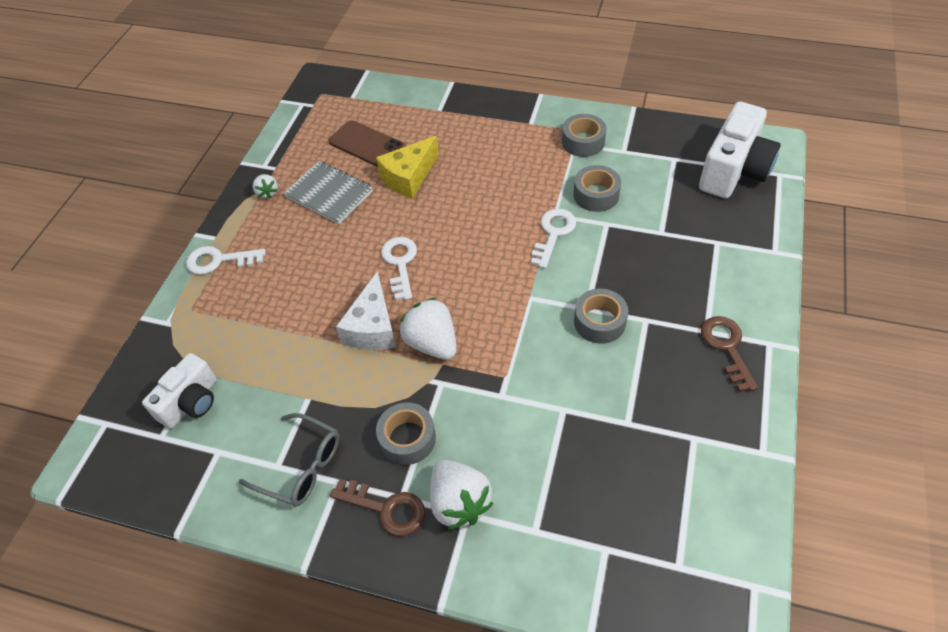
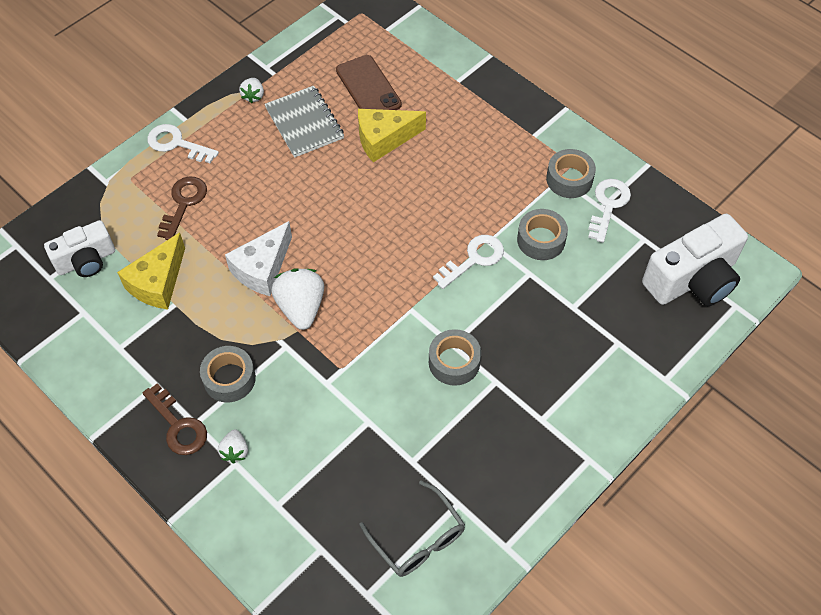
camera: 25 degrees right, 5 degrees up
grey glasses [239,413,339,507] -> grey glasses moved to [360,481,465,577]
white key [381,237,417,300] -> white key moved to [588,179,631,243]
white strawberry [430,460,493,530] -> white strawberry [218,430,248,464], size x0.53
brown key [701,316,758,392] -> brown key moved to [157,177,207,240]
none -> yellow cheese [117,232,185,310]

